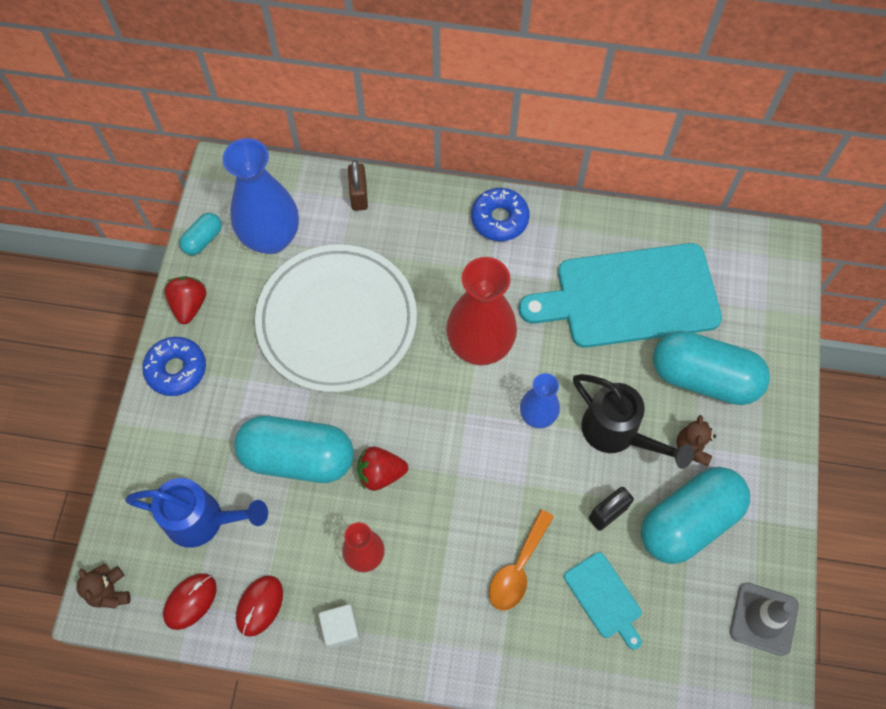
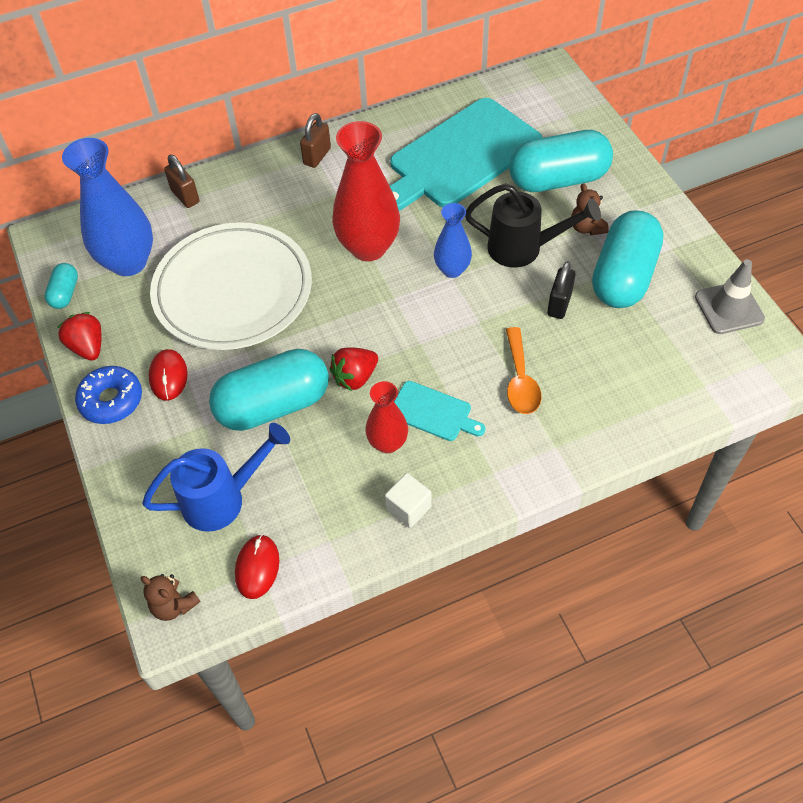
camera: 30 degrees left, 10 degrees down
red mouse [236,576,283,637] -> red mouse moved to [149,349,188,401]
blue donut [471,188,530,241] -> brown padlock [300,113,331,168]
turquoise cutting board [564,552,642,650] -> turquoise cutting board moved to [394,381,485,441]

